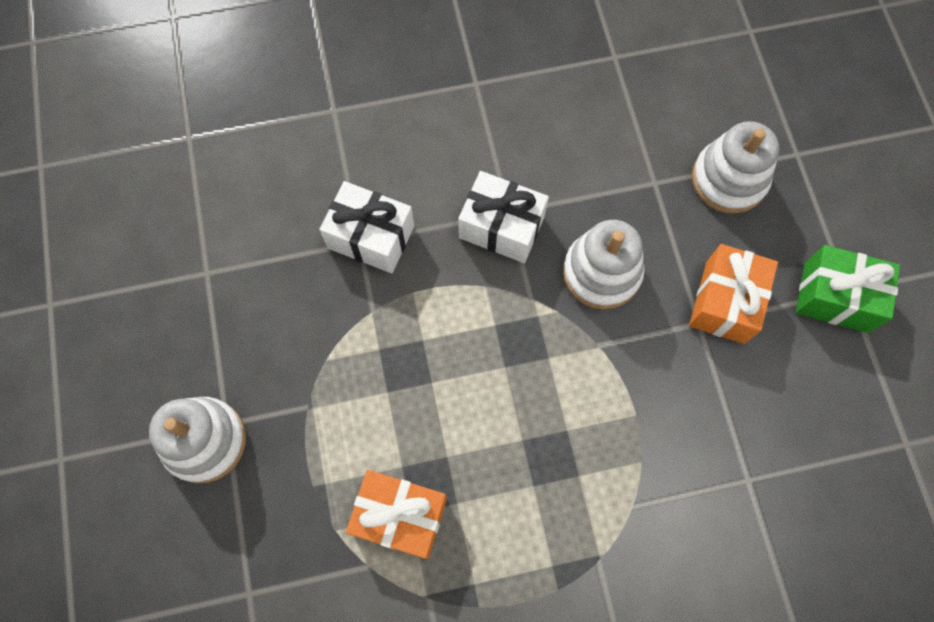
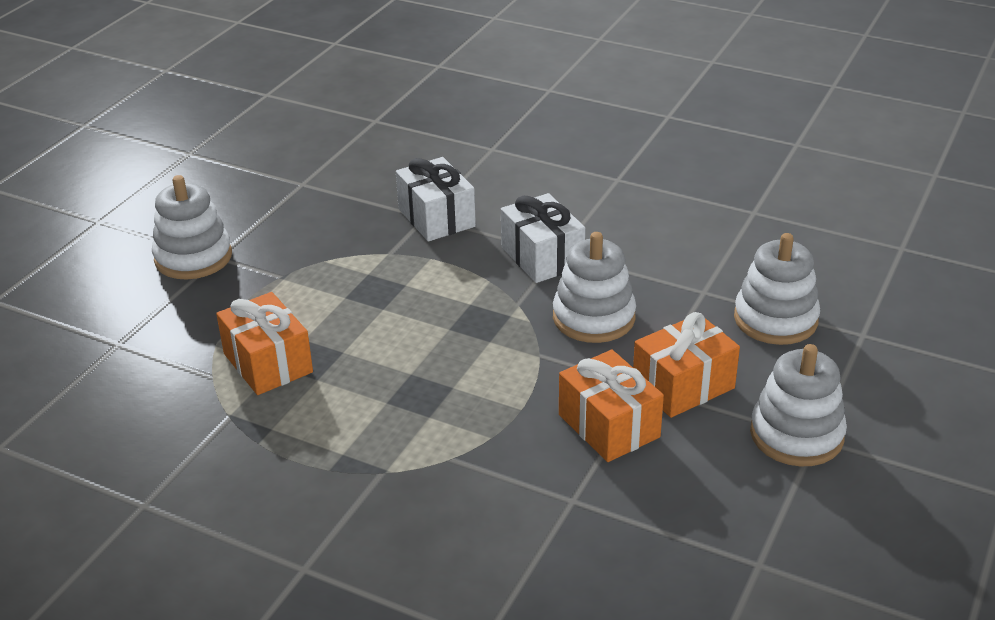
camera: 40 degrees right, 35 degrees down
green gift [796,245,900,333] -> white stacking toy [750,344,847,467]
none -> orange gift [559,350,664,462]

